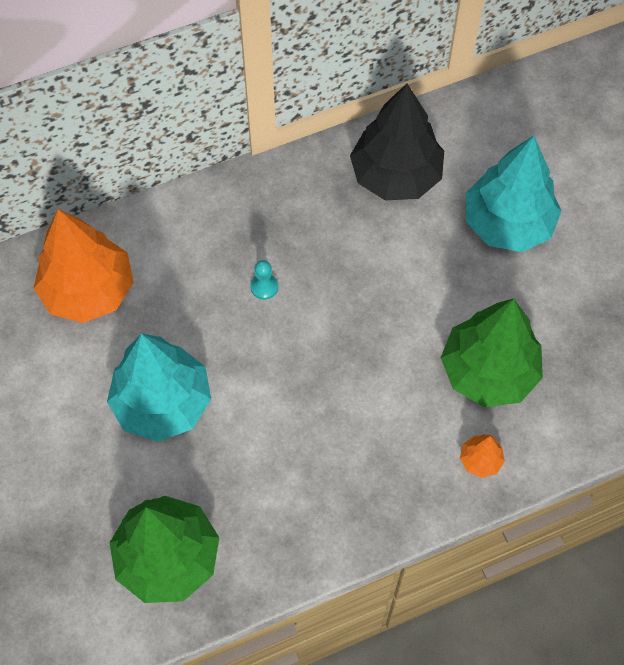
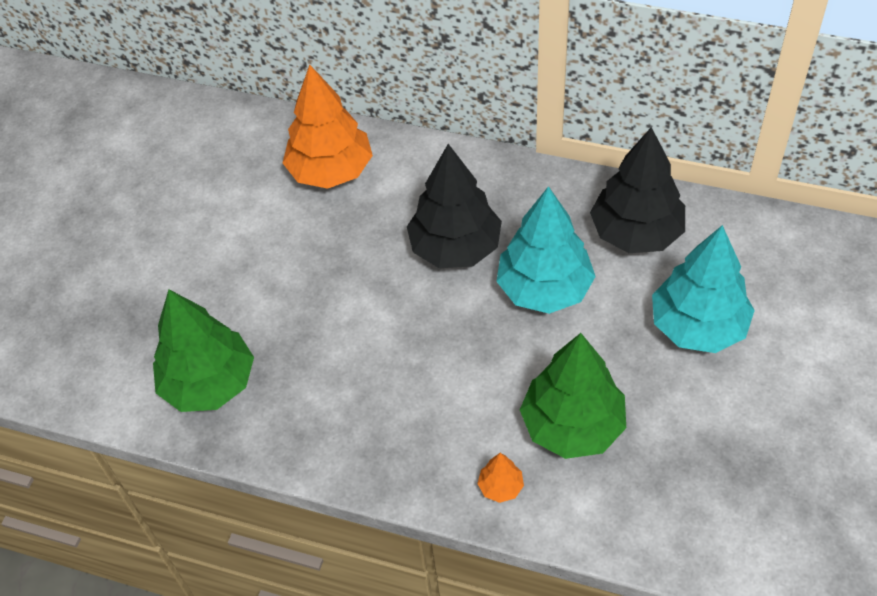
camera: 45 degrees right, 10 degrees down
turquoise tree [107,334,211,442] -> turquoise tree moved to [496,186,596,314]
turquoise pawn [250,260,278,300] -> black tree [407,144,502,268]

